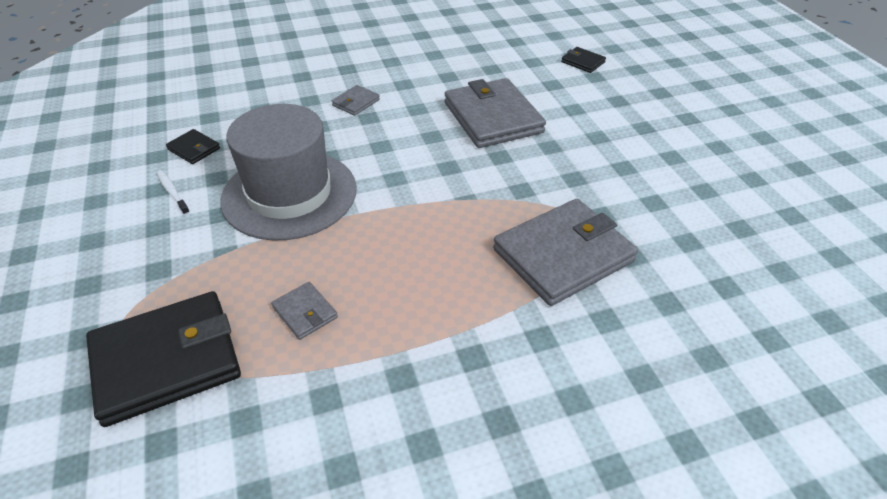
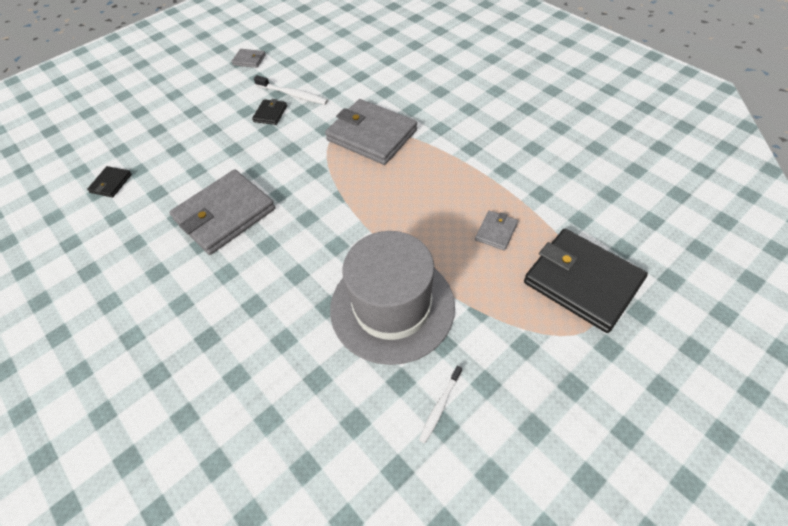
camera: 110 degrees left, 10 degrees up
black wallet [166,129,220,164] -> black wallet moved to [252,99,287,125]
grey wallet [332,85,380,116] -> grey wallet moved to [231,49,266,68]
none -> white toothbrush [254,75,328,105]

